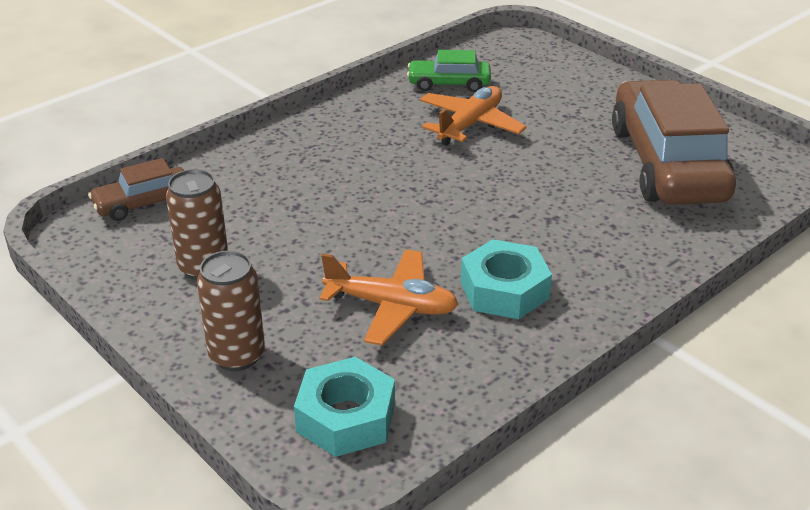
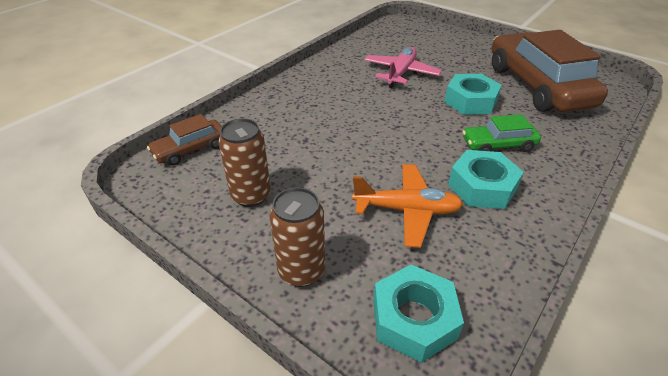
camera: 10 degrees left, 5 degrees up
green car [407,50,491,92] -> green car moved to [462,114,541,152]
orange plane [420,86,527,146] -> pink plane [364,47,442,88]
none -> turquoise nut [444,74,502,115]

